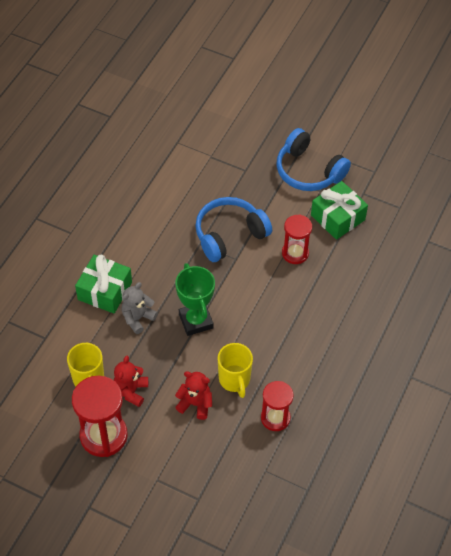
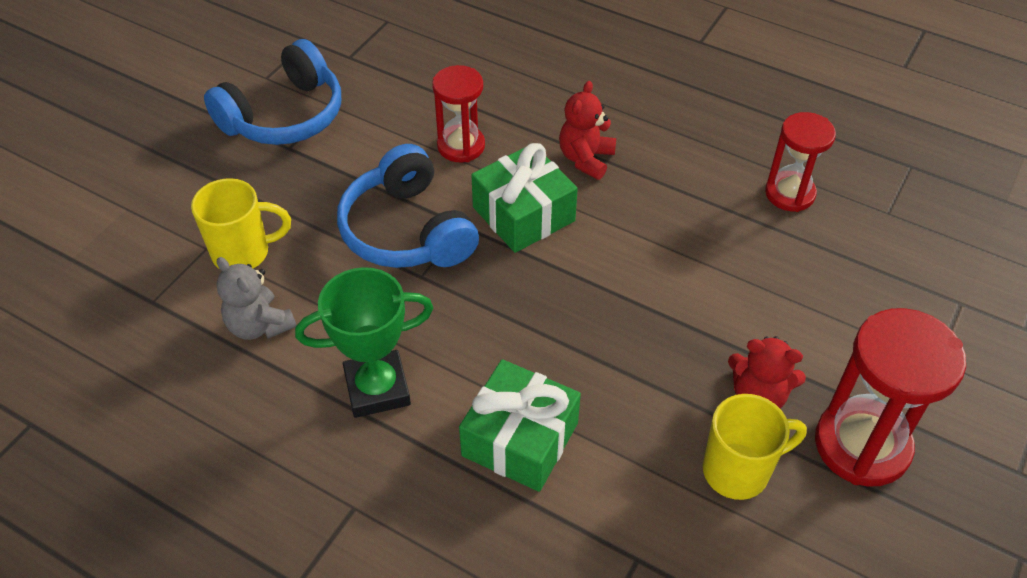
camera: 85 degrees left, 5 degrees down
grey teddy bear [121,282,158,334] -> grey teddy bear moved to [216,257,297,340]
green trophy [175,263,215,336] -> green trophy moved to [295,267,433,418]
red teddy bear [175,371,212,420] -> red teddy bear moved to [559,81,616,180]
yellow mug [218,343,253,398] -> yellow mug moved to [191,178,291,269]
green gift [311,181,368,240] -> green gift moved to [471,143,578,253]

